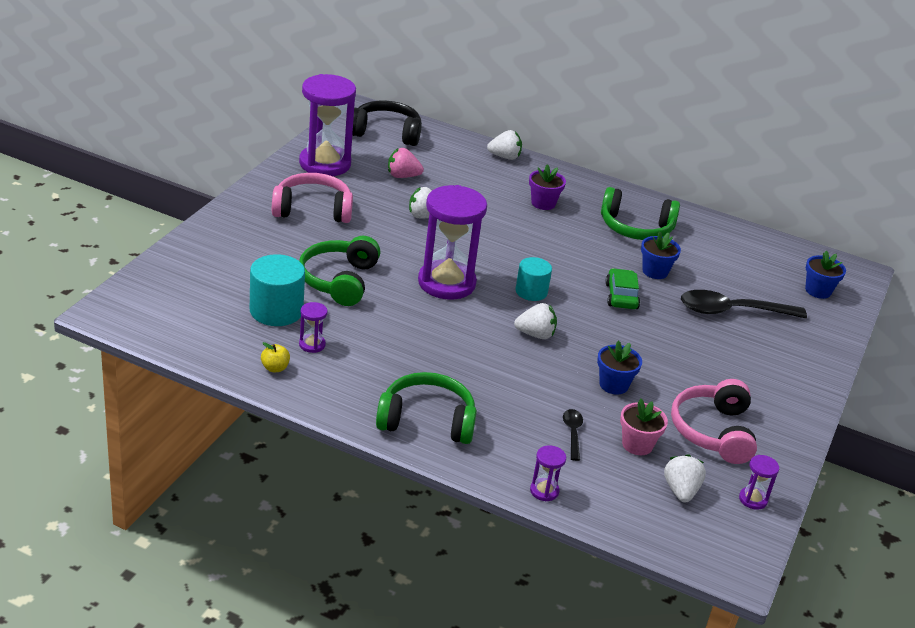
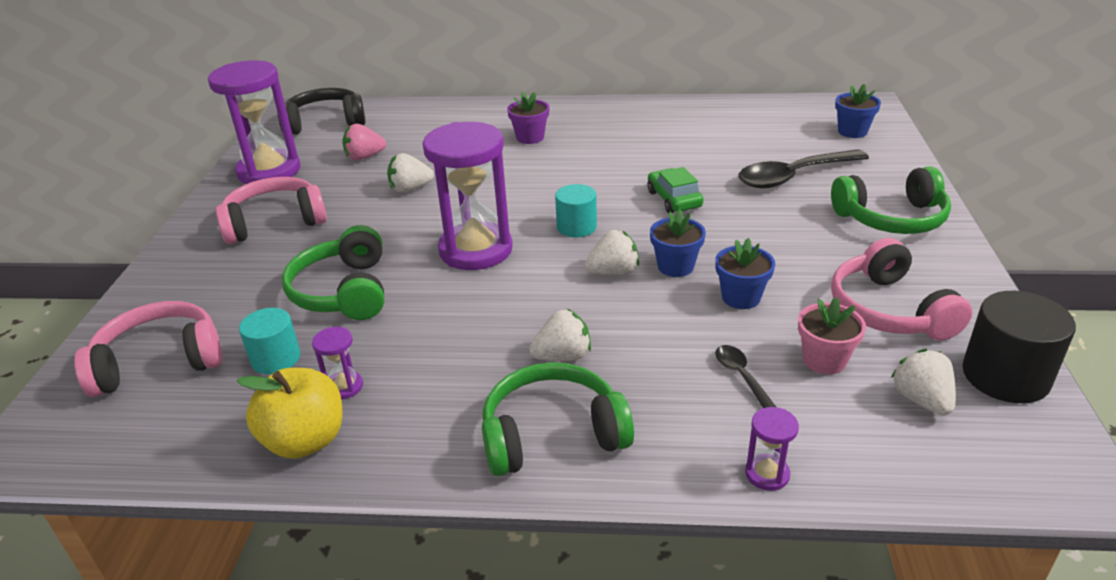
camera: 15 degrees left, 0 degrees up
turquoise cylinder [250,254,305,326] -> turquoise cylinder [239,308,300,374], size x0.65
yellow apple [261,342,290,372] -> yellow apple [237,368,342,459], size x2.09
white strawberry [487,130,522,160] -> white strawberry moved to [529,309,591,361]
green headphones [601,187,680,240] -> green headphones moved to [831,166,951,234]
blue flower pot [641,231,681,279] -> blue flower pot moved to [650,209,706,277]
purple hourglass [739,455,779,510] -> black cylinder [962,291,1076,403]
none -> pink headphones [74,301,222,397]

